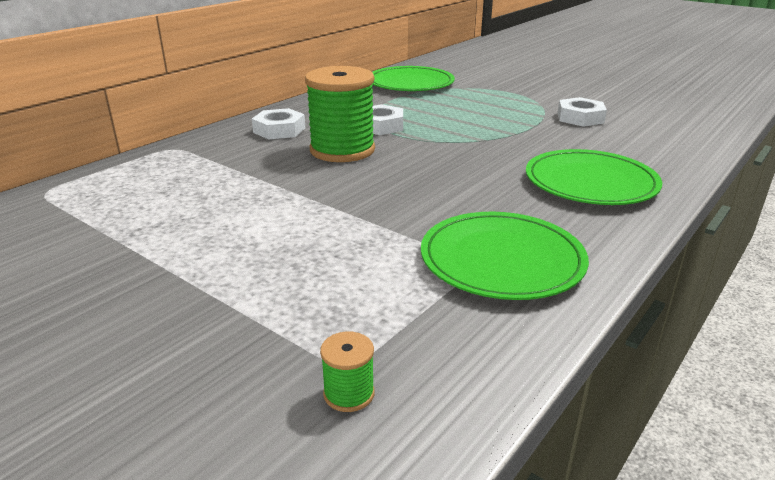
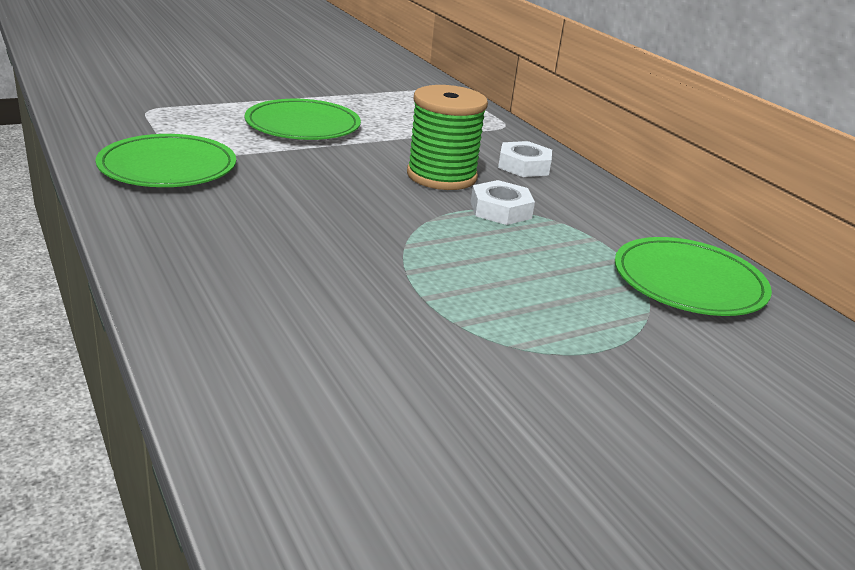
camera: 110 degrees right, 0 degrees up
green spool [320,332,375,412] -> none
green plate [526,149,662,205] -> green plate moved to [245,99,361,140]
white nut [558,97,607,127] -> none

